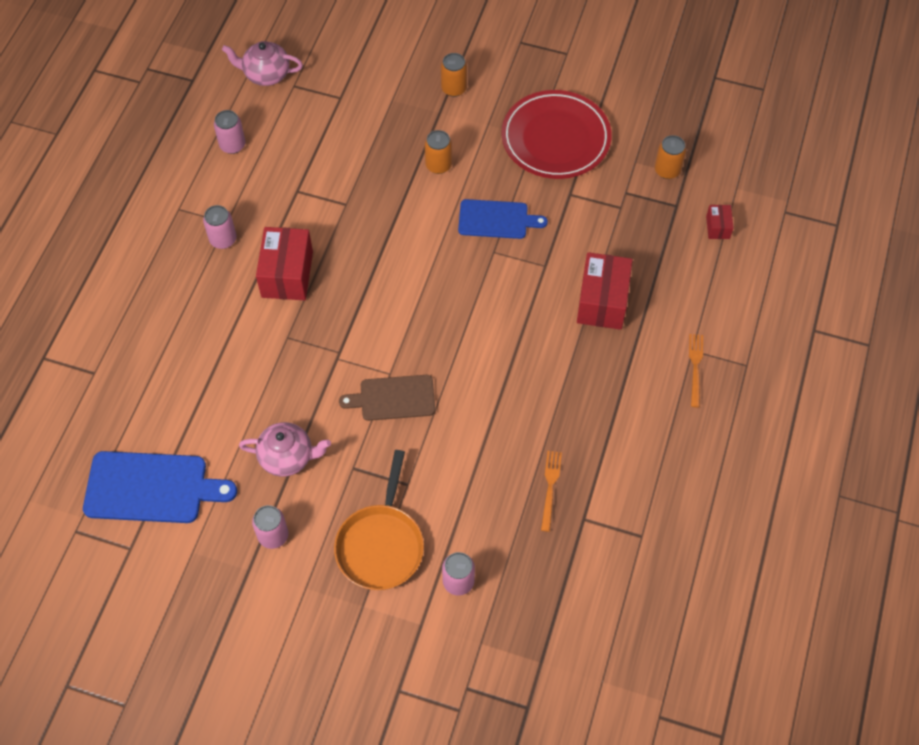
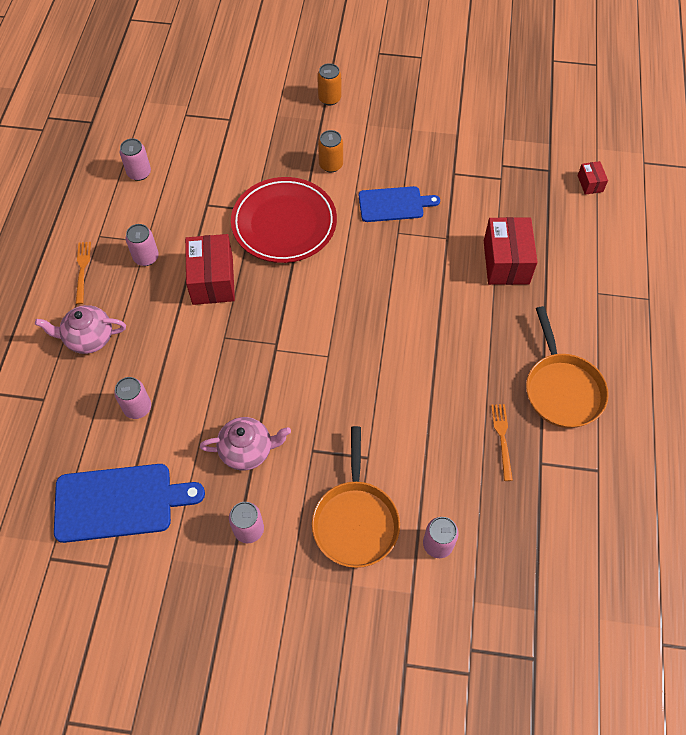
camera: 10 degrees left, 0 degrees up
pink teapot [222,41,303,86] -> pink teapot moved to [35,305,126,354]
brown cutting board [339,375,435,421] -> none
red plate [502,90,612,179] -> red plate moved to [231,177,337,263]
orange can [655,135,686,179] -> none
orange fork [689,334,703,408] -> orange fork moved to [76,242,91,304]
none -> pink can [114,377,151,419]
none -> orange pan [526,306,609,428]

